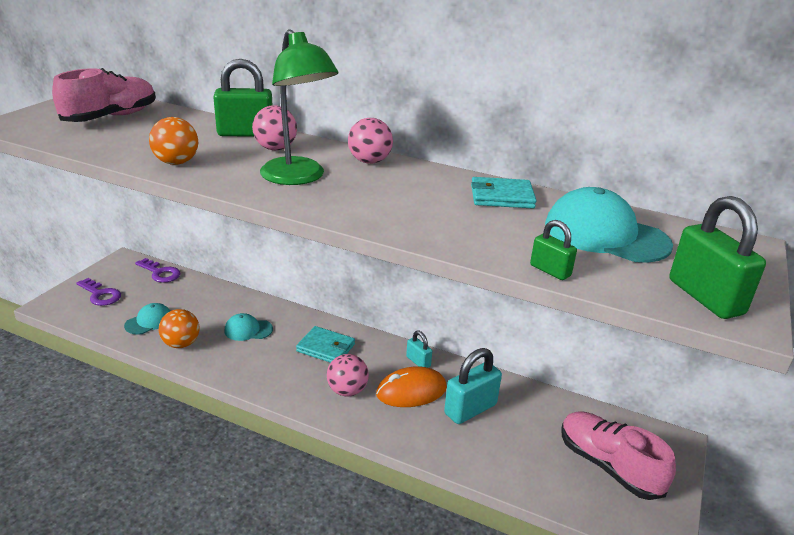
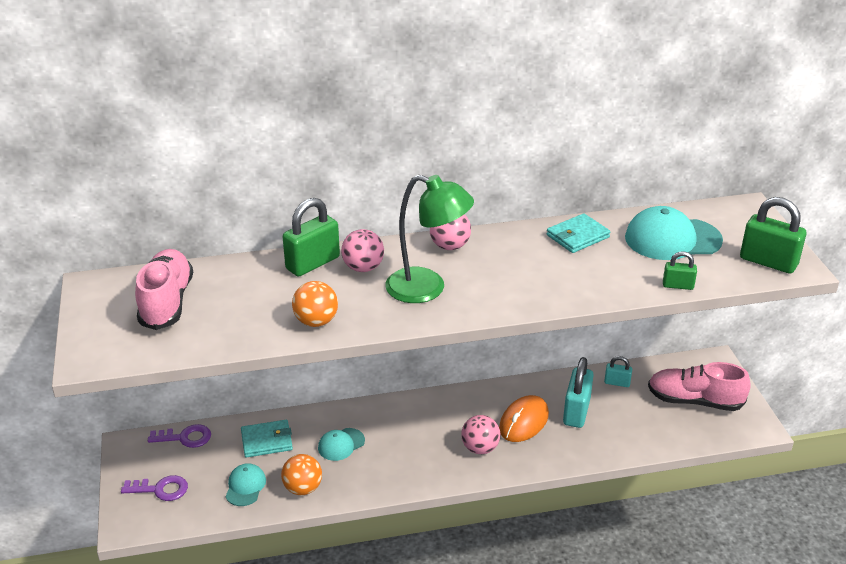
camera: 35 degrees left, 5 degrees up
turquoise wallet [296,326,355,363] -> turquoise wallet moved to [241,420,293,458]
turquoise padlock [406,331,432,368] -> turquoise padlock moved to [604,356,632,387]

